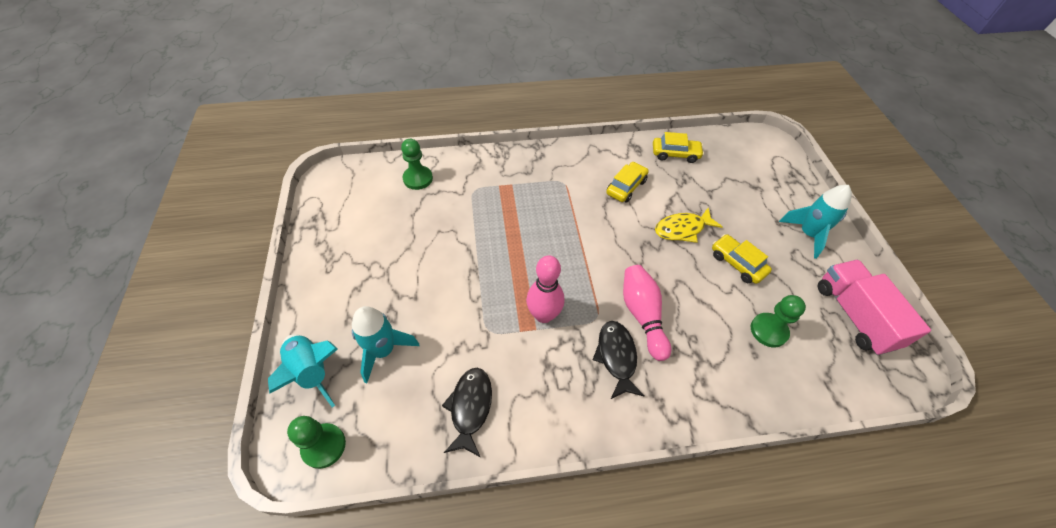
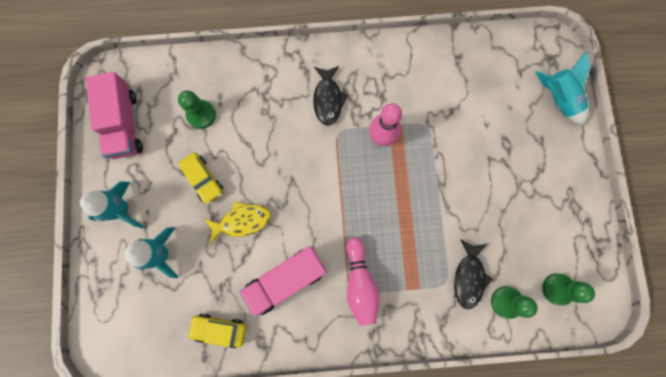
camera: 175 degrees left, 25 degrees up
green pawn [287,416,346,469] -> green pawn moved to [542,273,595,306]
turquoise rocket [352,306,419,383] -> turquoise rocket moved to [125,227,179,278]
black fish [442,368,492,457] -> black fish moved to [454,239,492,309]
yellow car [606,162,649,203] -> pink truck [239,246,327,318]
pink bowling pin [623,265,671,361] -> pink bowling pin moved to [346,237,380,326]

